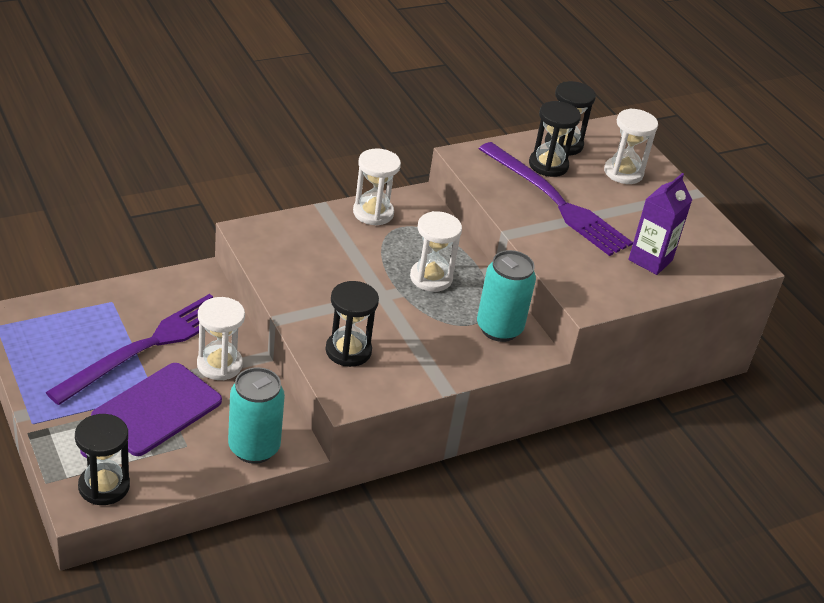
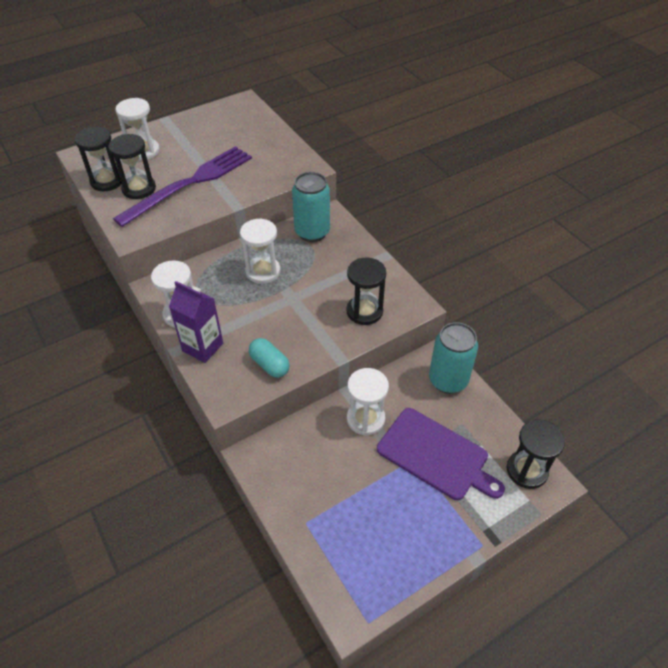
camera: 90 degrees left, 10 degrees up
purple fork [45,294,213,405] -> none
purple carton [628,173,692,275] -> purple carton moved to [169,281,223,363]
none -> turquoise capsule [249,338,290,378]

